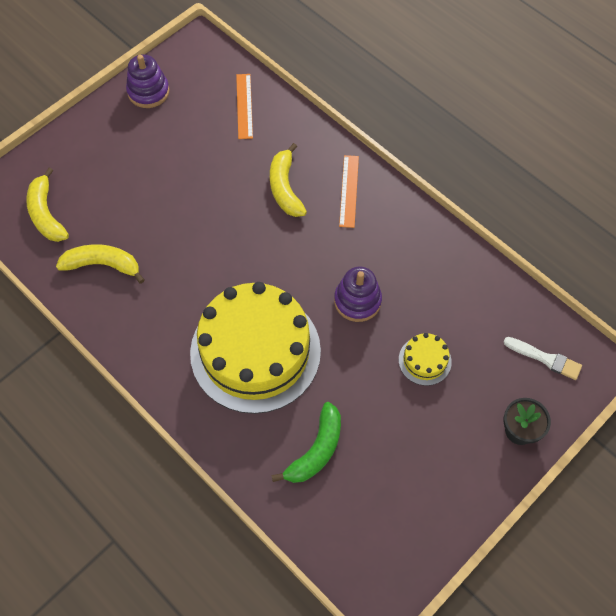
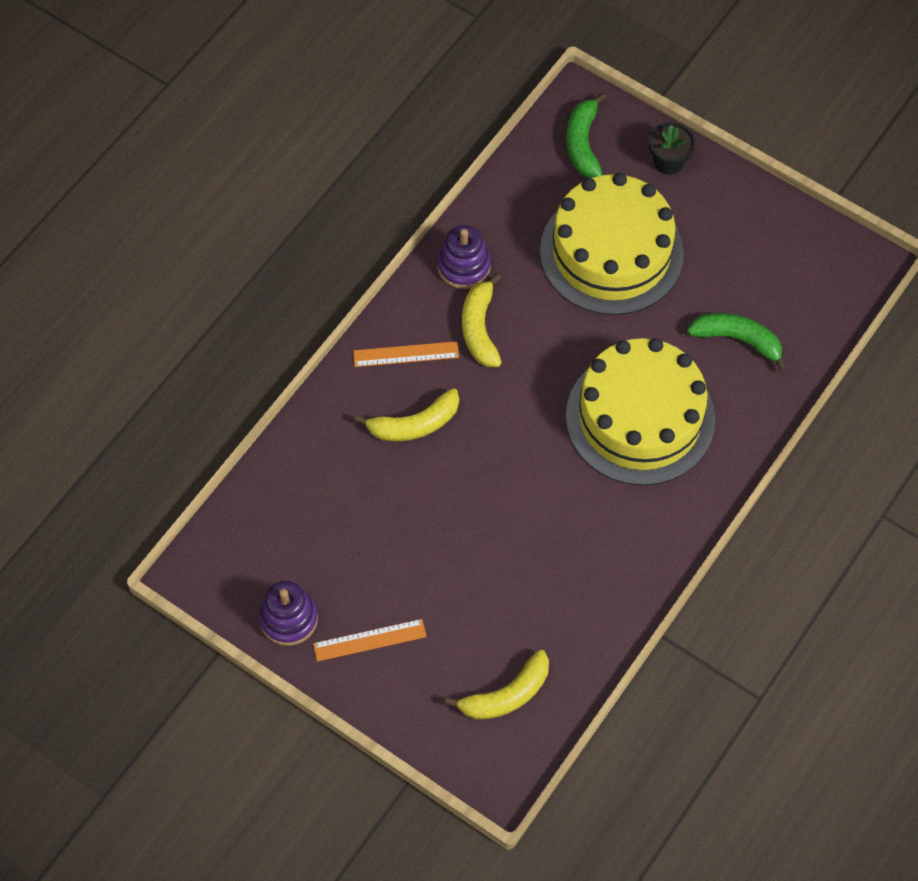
camera: 100 degrees left, 0 degrees up
yellow banana [56,244,145,284] -> yellow banana moved to [462,273,502,367]
orange ruler [236,74,253,139] -> orange ruler moved to [313,619,427,662]
purple stacking toy [334,266,382,322] -> purple stacking toy moved to [437,225,491,289]
yellow cake [399,333,452,386] -> yellow cake [540,173,684,315], size x2.47
white brush [504,337,582,380] -> green banana [566,93,606,178]

